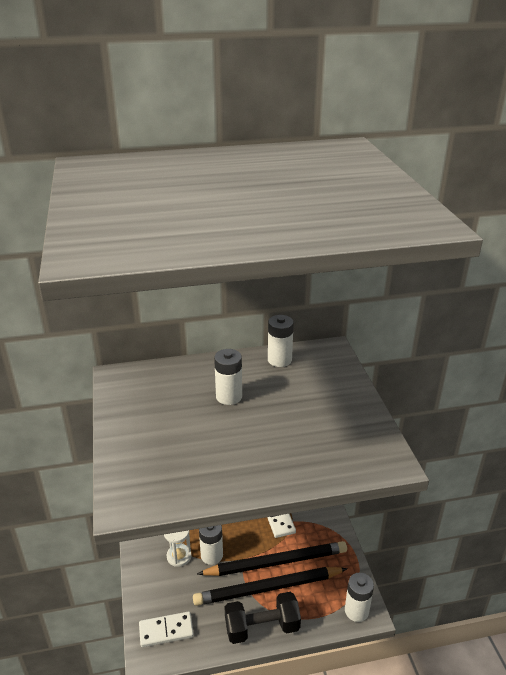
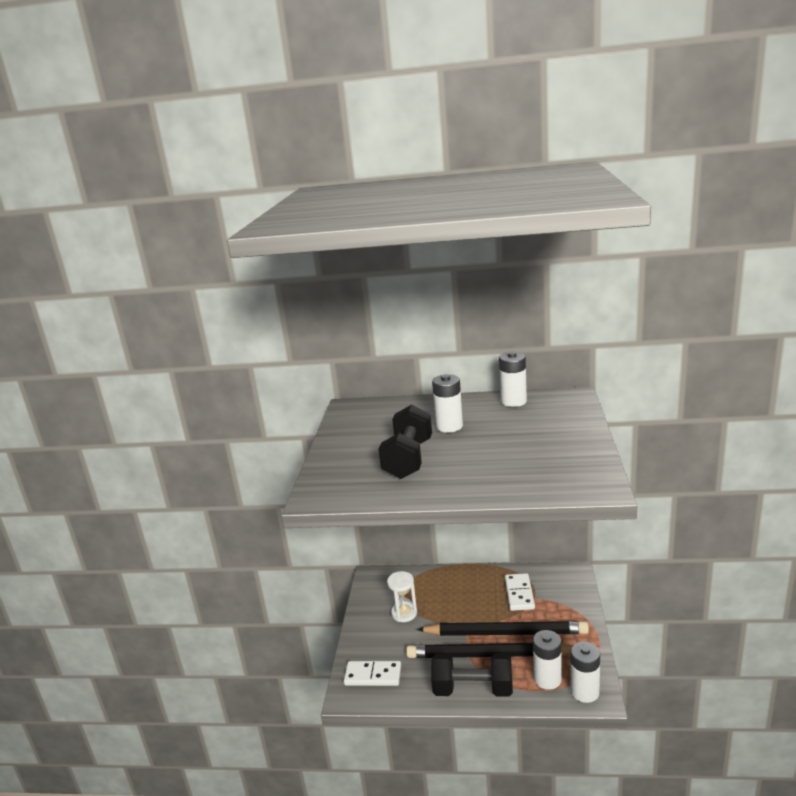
camera: 20 degrees right, 10 degrees down
white battery [199,525,223,565] -> white battery moved to [533,630,562,690]
none -> black dumbbell [378,404,432,479]

